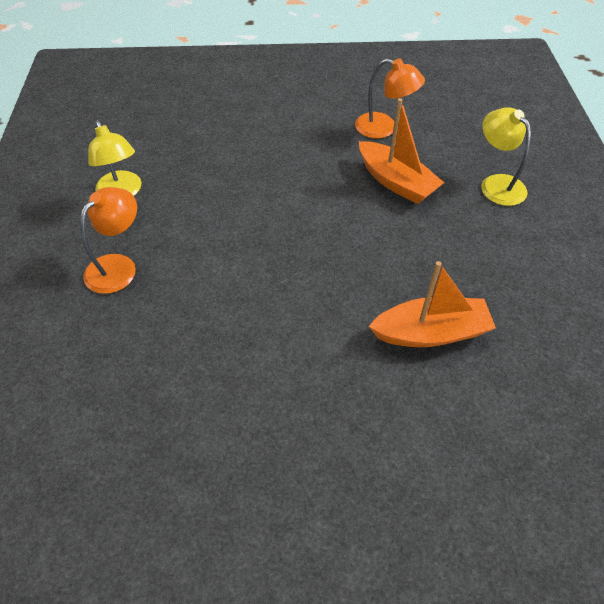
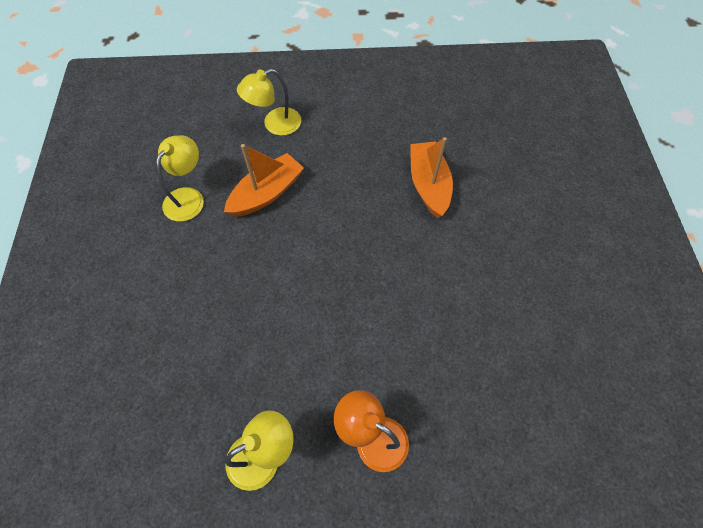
camera: 90 degrees left, 10 degrees up
orange lamp [355,59,425,138] -> yellow lamp [156,135,204,222]

